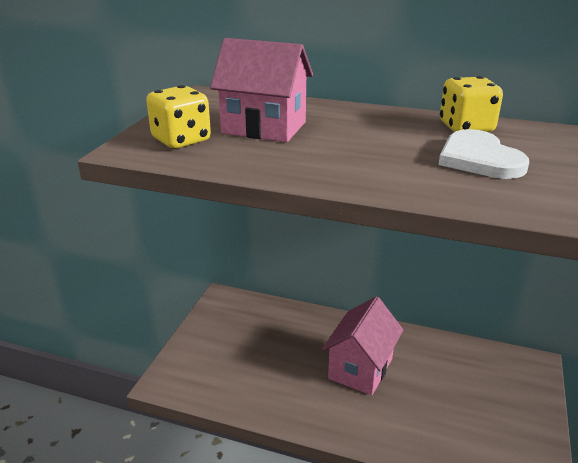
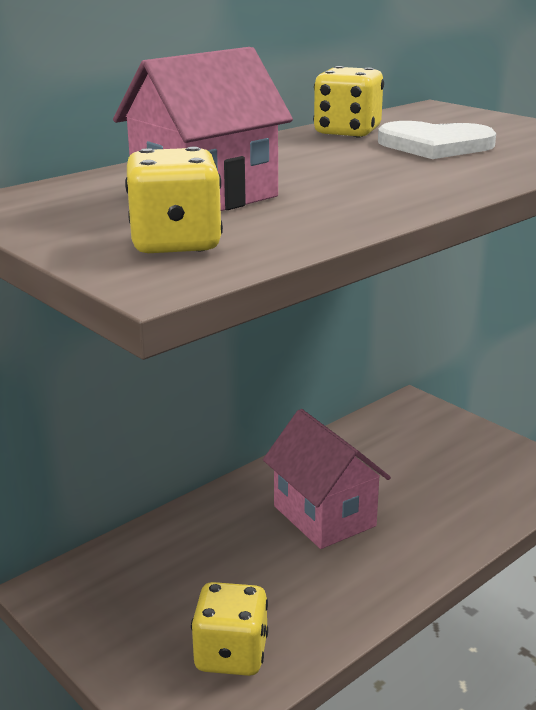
camera: 60 degrees left, 5 degrees down
none -> yellow dice [191,582,268,676]

